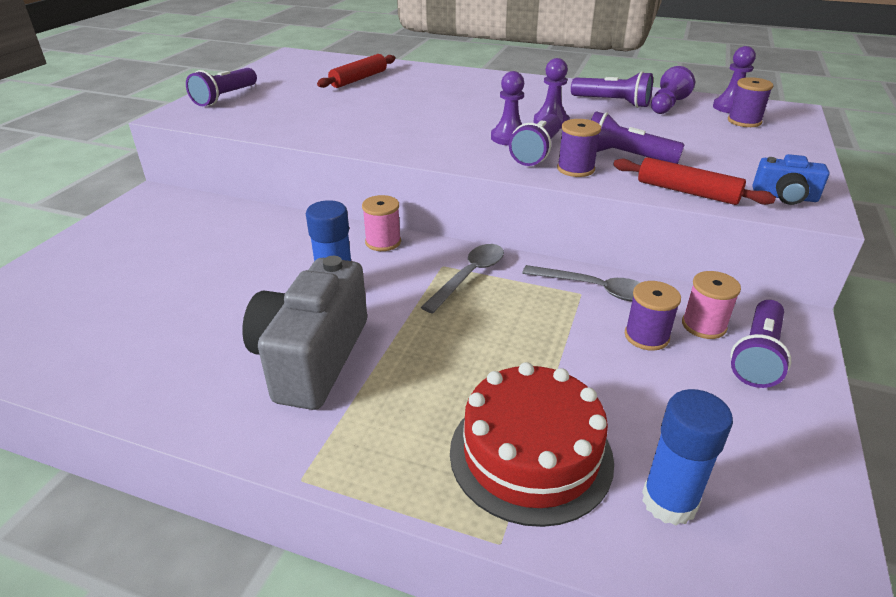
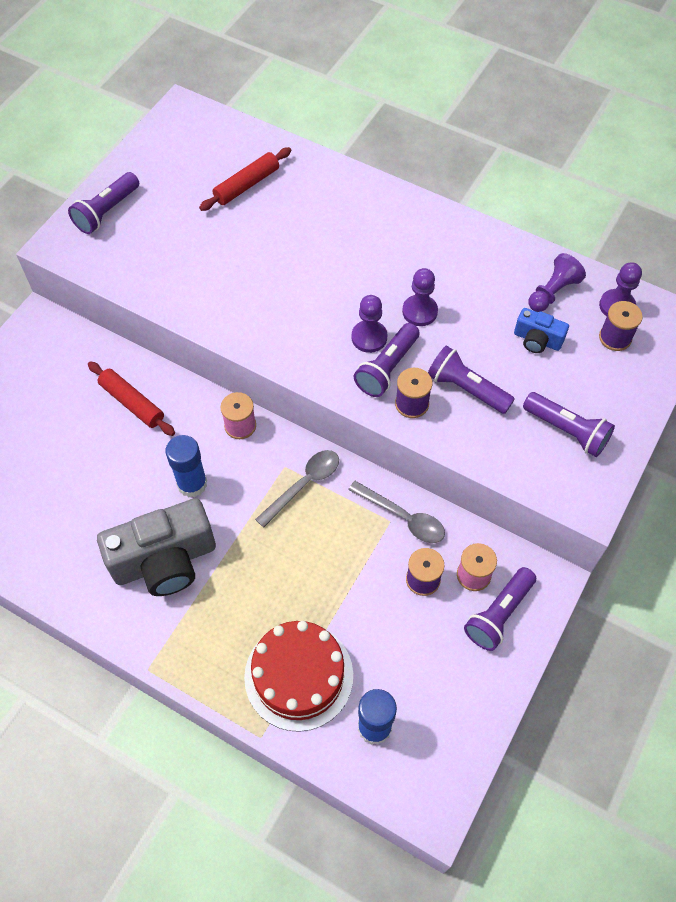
camera: 10 degrees right, 25 degrees up
grey camera [242,256,367,410] -> grey camera turned 135 degrees counterclockwise [97,498,216,596]
purple flashlight [571,71,653,108] -> purple flashlight moved to [523,392,615,457]
red rolling pin [613,157,776,205] -> red rolling pin moved to [88,361,175,436]
blue camera [753,154,829,205] -> blue camera moved to [514,308,569,353]

